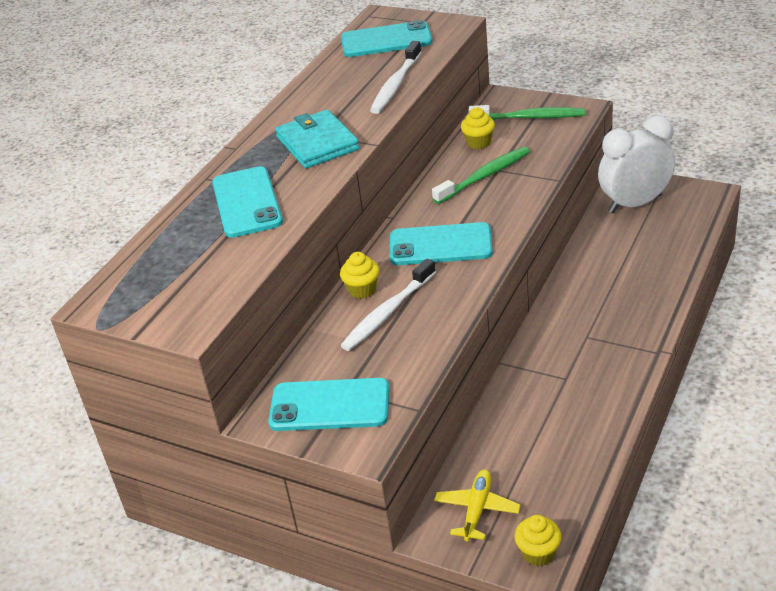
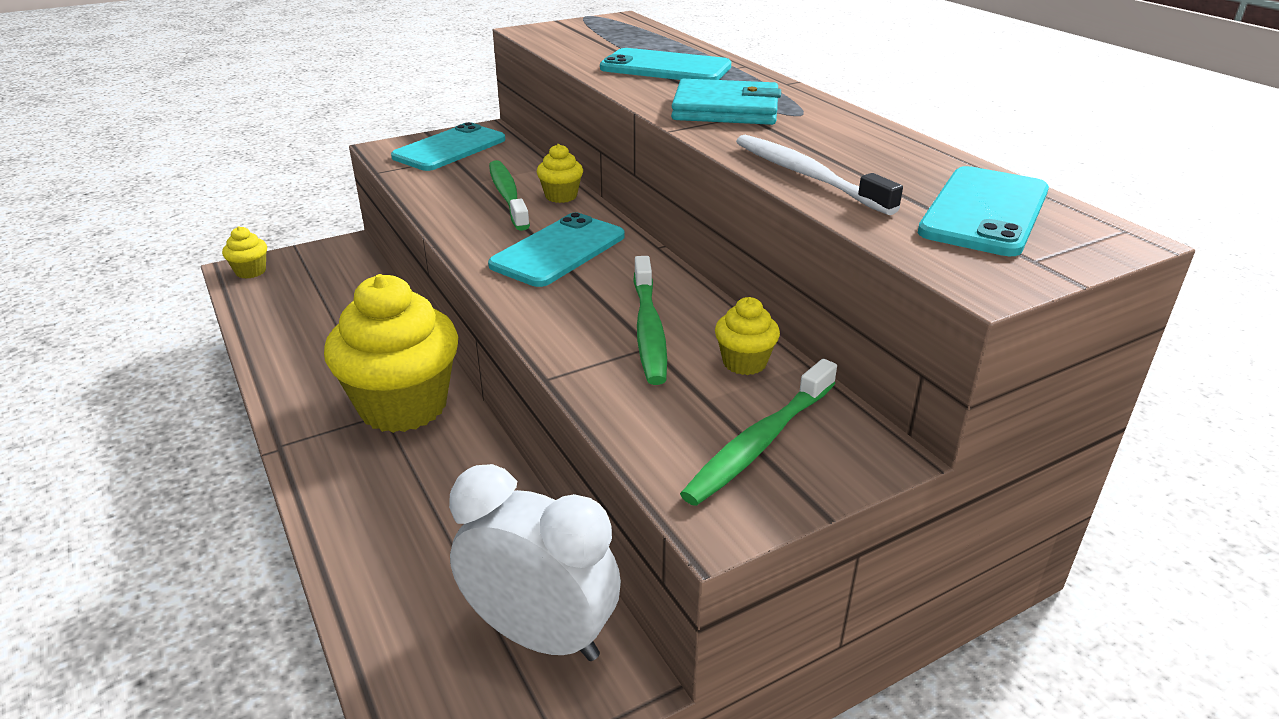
camera: 120 degrees right, 5 degrees down
white toothbrush [340,259,436,351] -> green toothbrush [489,160,530,231]
yellow plane [434,469,521,541] -> none
white clock [598,115,675,213] -> white clock turned 75 degrees counterclockwise [449,464,621,661]
none -> yellow cupcake [324,274,458,433]

